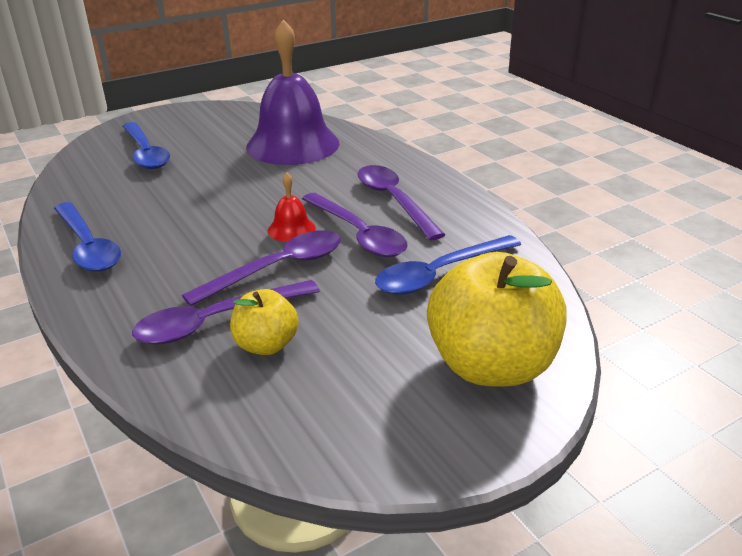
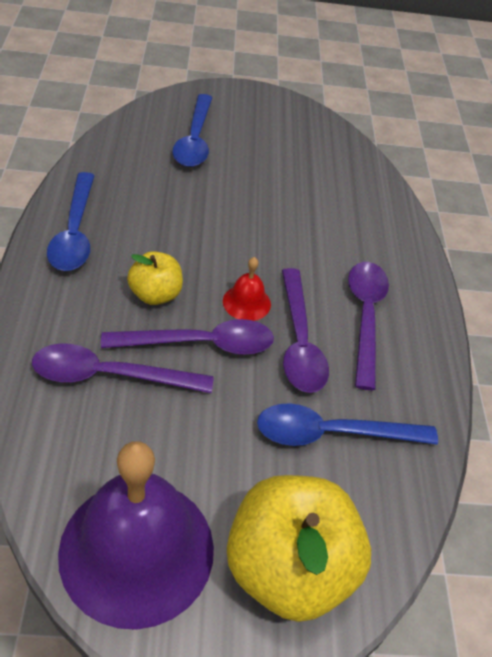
camera: 25 degrees right, 15 degrees up
yellow apple [230,289,299,355] -> yellow apple moved to [127,251,183,305]
purple bell [246,19,340,165] -> purple bell moved to [58,441,214,630]

